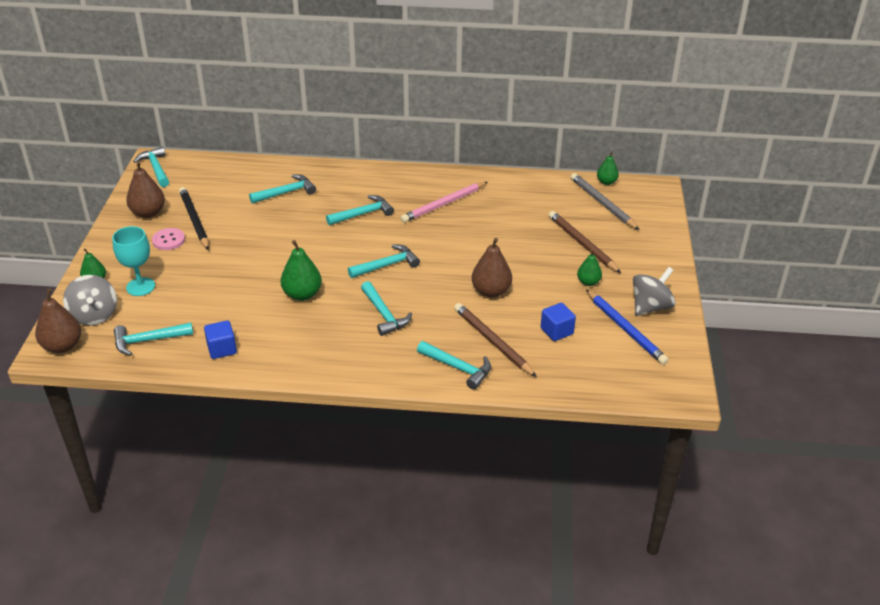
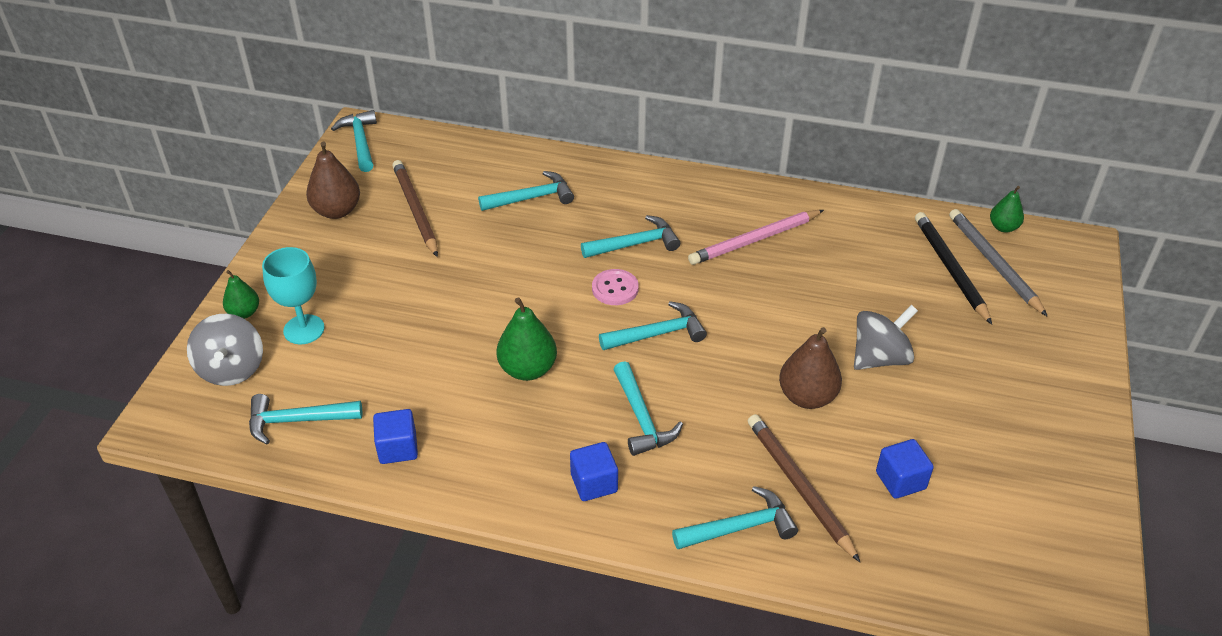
camera: 10 degrees right, 5 degrees up
brown pear [35,289,81,353] -> none
pink button [152,228,185,250] -> pink button moved to [592,269,639,305]
black pencil [179,187,209,250] -> black pencil moved to [915,212,992,325]
turquoise hammer [417,341,491,390] -> turquoise hammer turned 60 degrees counterclockwise [672,486,798,549]
brown pencil [549,211,621,273] -> brown pencil moved to [392,160,438,257]
green pear [577,250,602,286] -> none
blue pencil [586,290,669,365] -> none
grey spinning top [633,267,676,316] -> grey spinning top moved to [854,305,918,370]
none -> blue cube [570,442,618,501]

